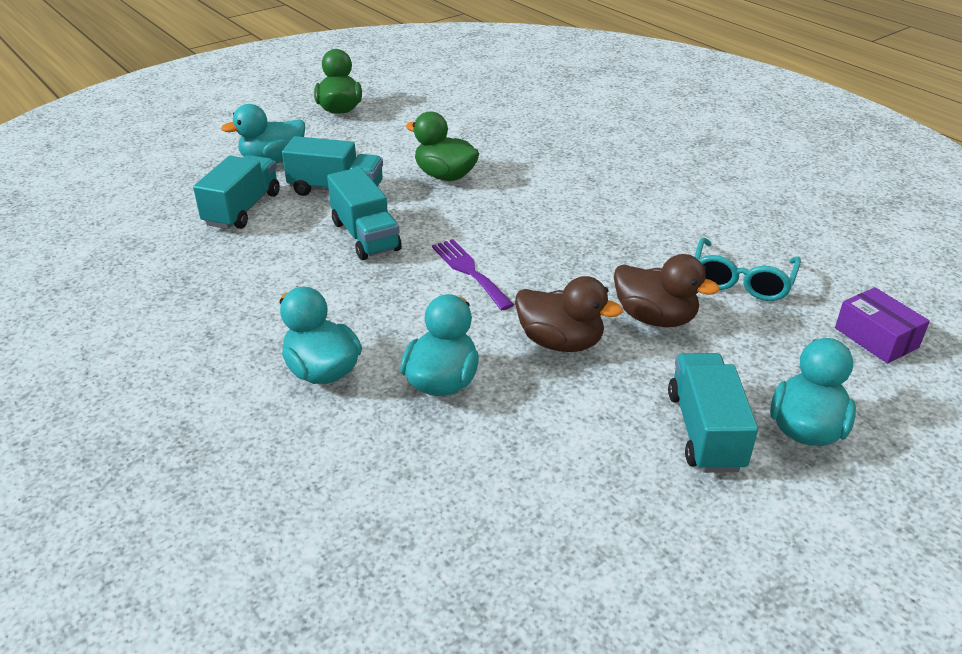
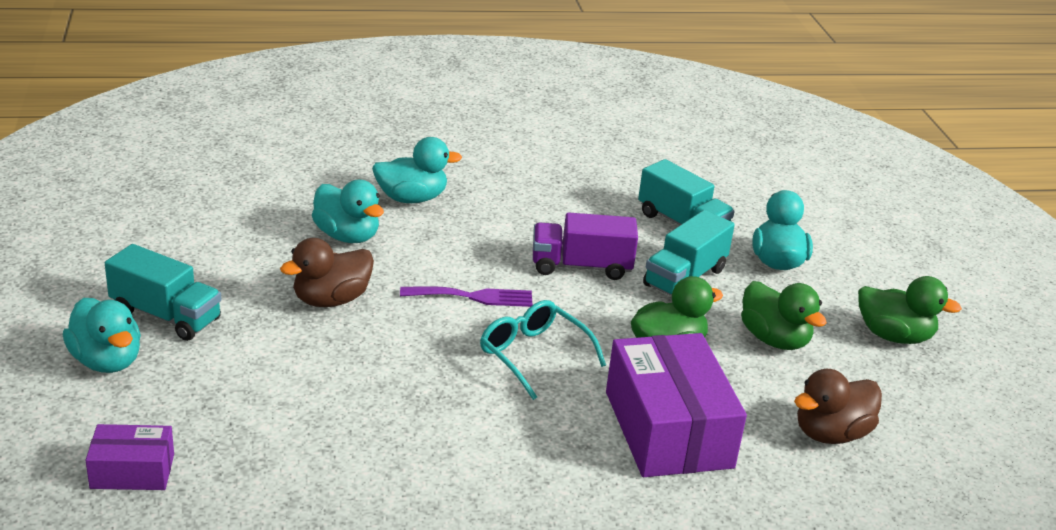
camera: 115 degrees right, 5 degrees down
turquoise truck [327,167,402,260] -> purple truck [533,212,638,280]
brown duck [614,254,720,327] -> brown duck moved to [794,369,882,444]
turquoise glasses [695,238,801,301] -> turquoise glasses moved to [480,300,606,400]
none -> purple box [606,333,747,477]
none -> green duck [741,281,827,350]

